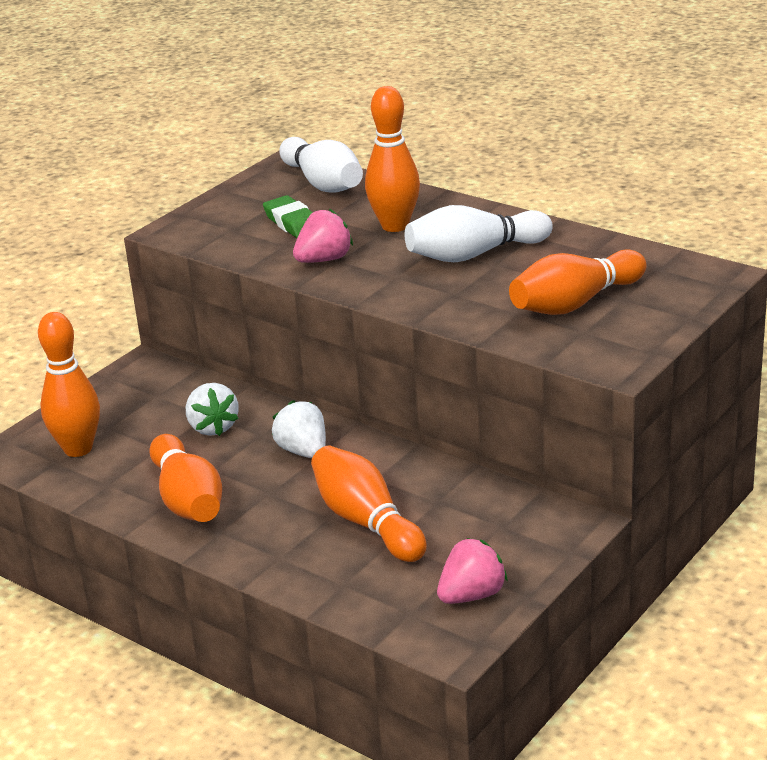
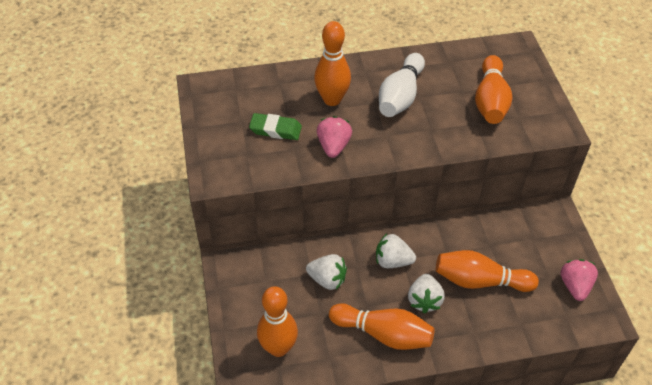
camera: 50 degrees left, 20 degrees up
white bowling pin [279,137,363,193] -> none
none -> white strawberry [408,274,445,314]

